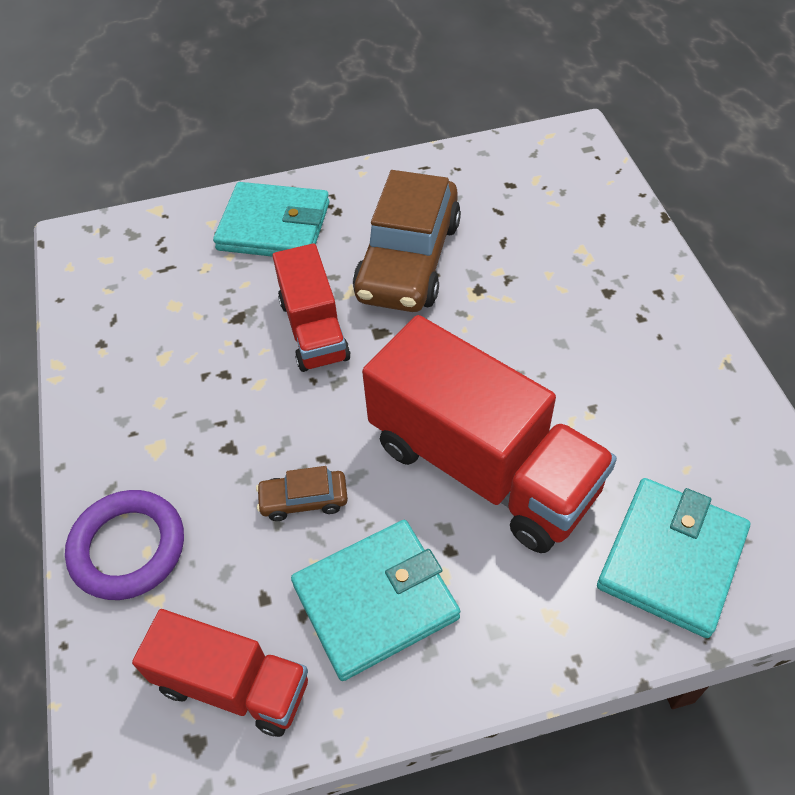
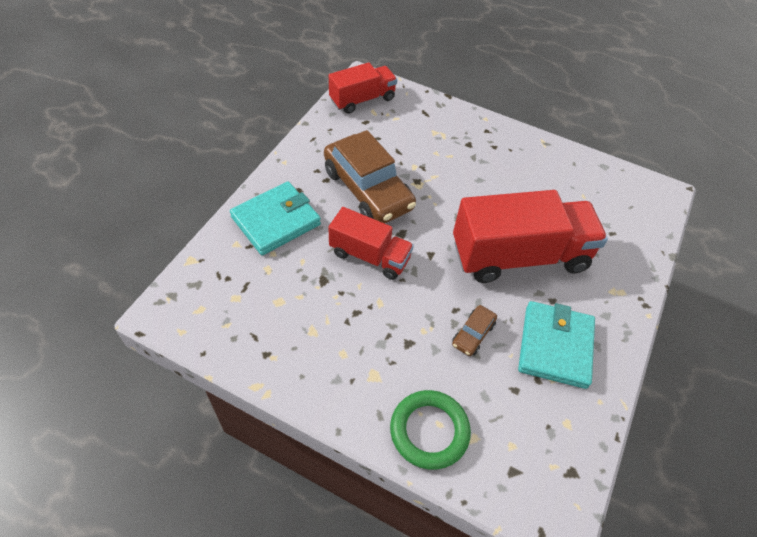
camera: 55 degrees left, 0 degrees up
purple ring [65,490,184,600] -> green ring [390,390,471,470]
red truck [132,609,308,737] -> red truck moved to [329,62,397,114]
turquoise wallet [597,478,750,638] -> none

